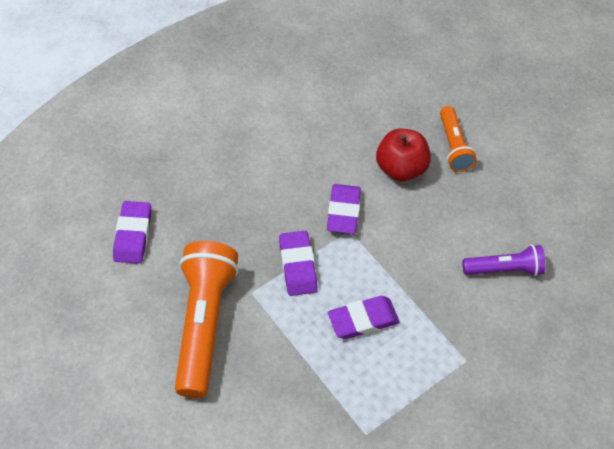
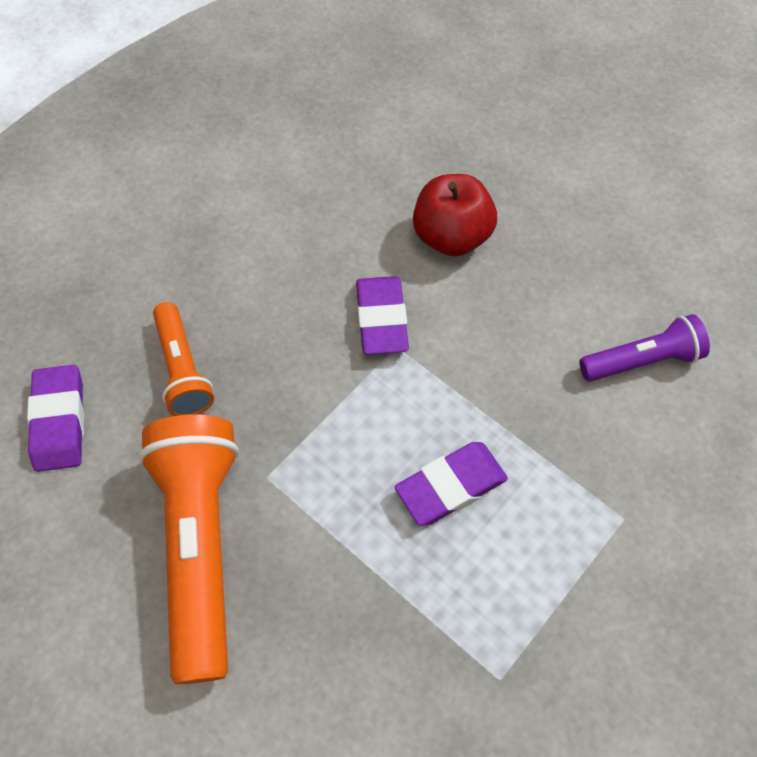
camera: 10 degrees left, 5 degrees up
purple eraser [279,231,318,296] -> none
orange flashlight [440,106,477,172] -> orange flashlight moved to [153,302,214,416]

